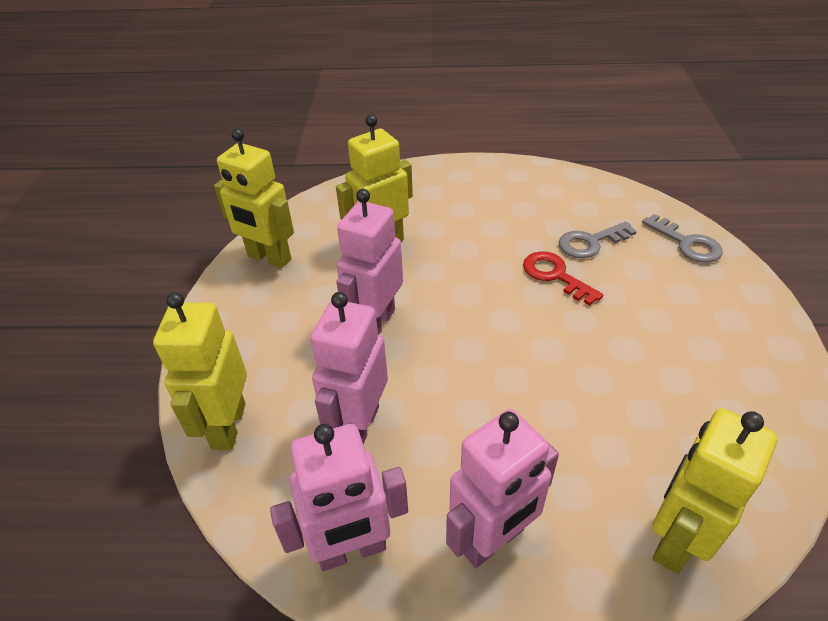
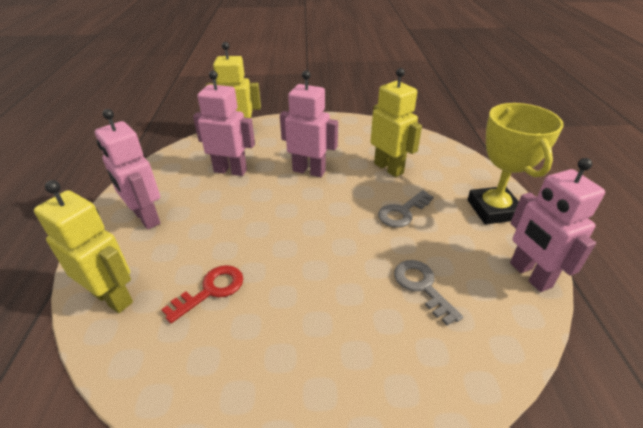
camera: 85 degrees right, 5 degrees down
yellow robot [214,129,294,268] -> none
pink robot [270,424,408,571] -> pink robot moved to [510,158,605,292]
red key [523,251,604,306] -> red key moved to [161,265,243,323]
grey key [642,214,722,263] -> grey key moved to [378,190,434,228]
none -> yellow trophy [467,103,564,224]

